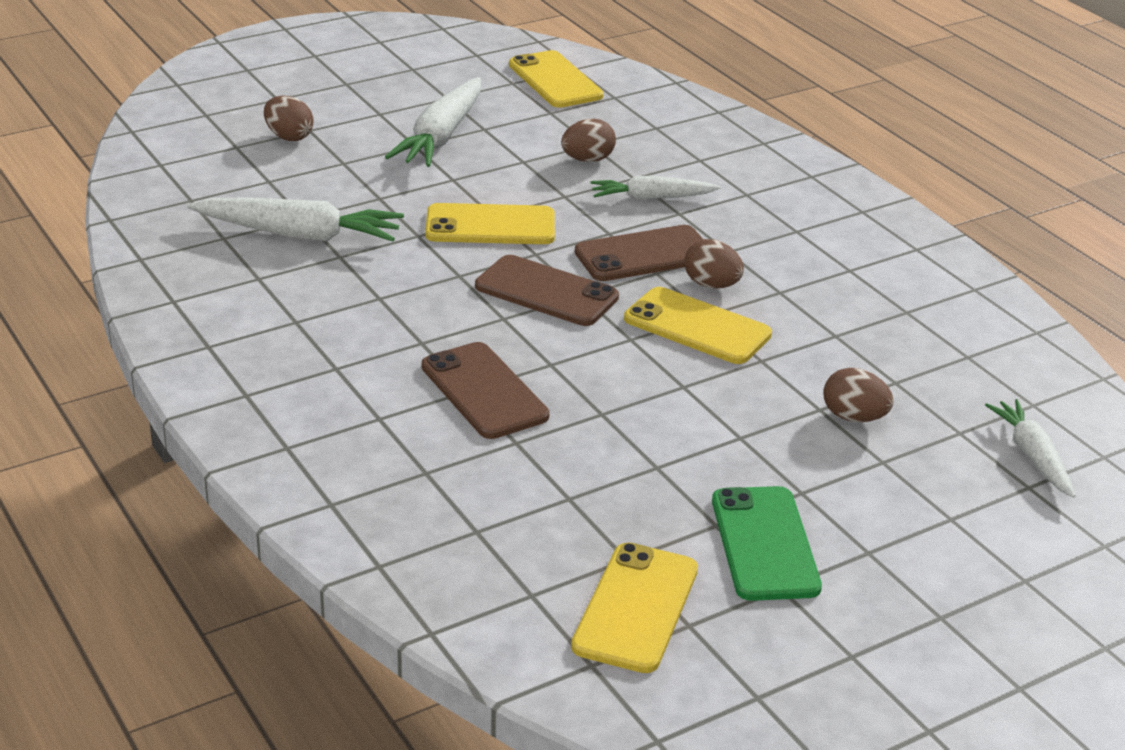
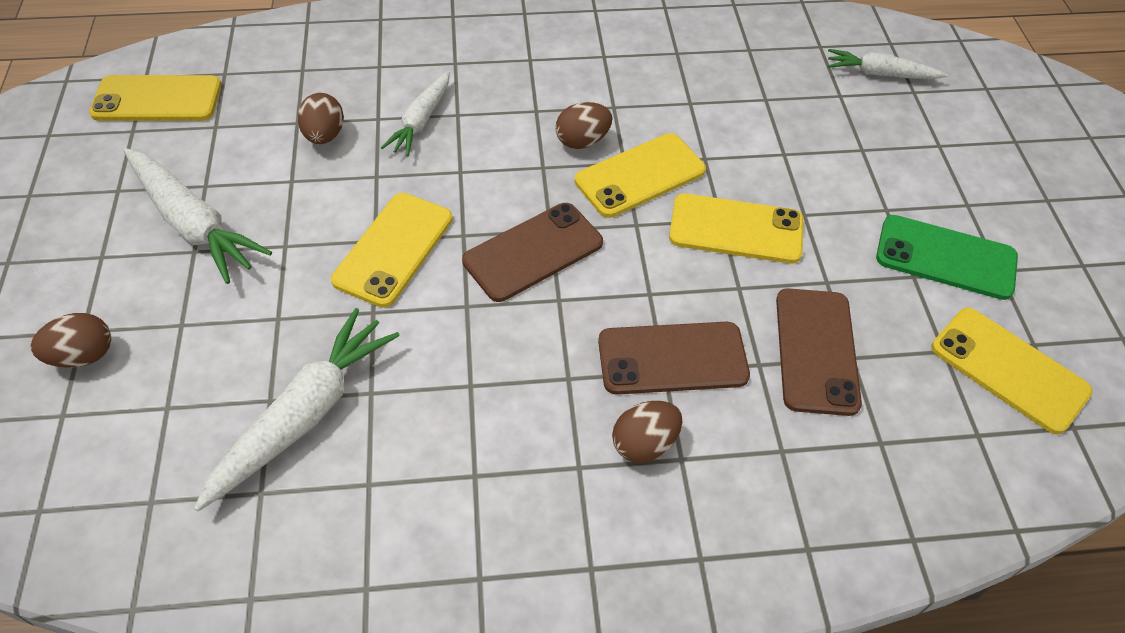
camera: 65 degrees left, 20 degrees up
brown phone [575,225,704,281] -> brown phone moved to [776,288,862,416]
brown egg [824,368,894,422] -> brown egg moved to [612,401,682,463]
none -> yellow phone [669,193,804,263]

